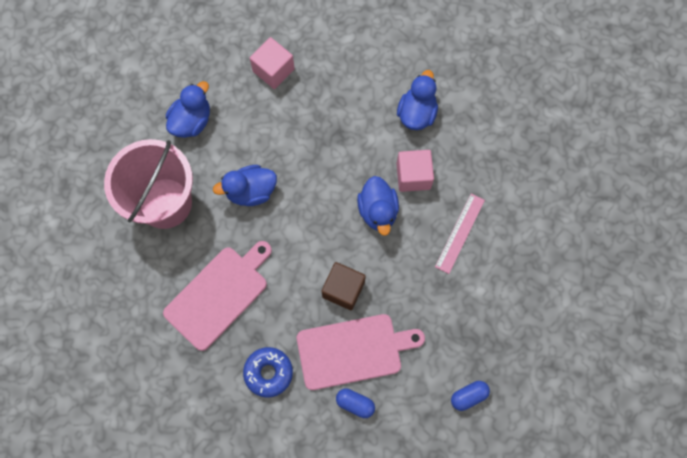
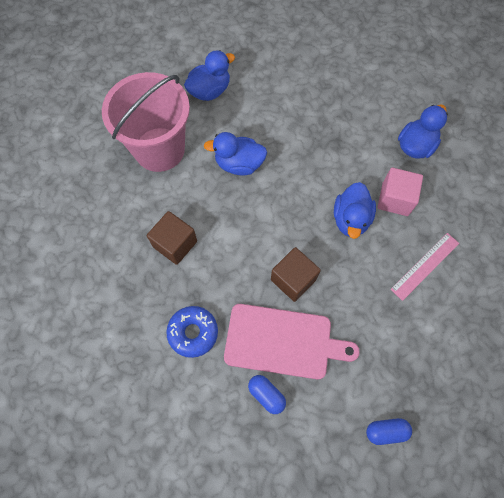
camera: 20 degrees right, 5 degrees down
pink cutting board [163,241,272,351] -> brown cube [147,211,197,265]
pink cube [250,37,295,89] -> none

